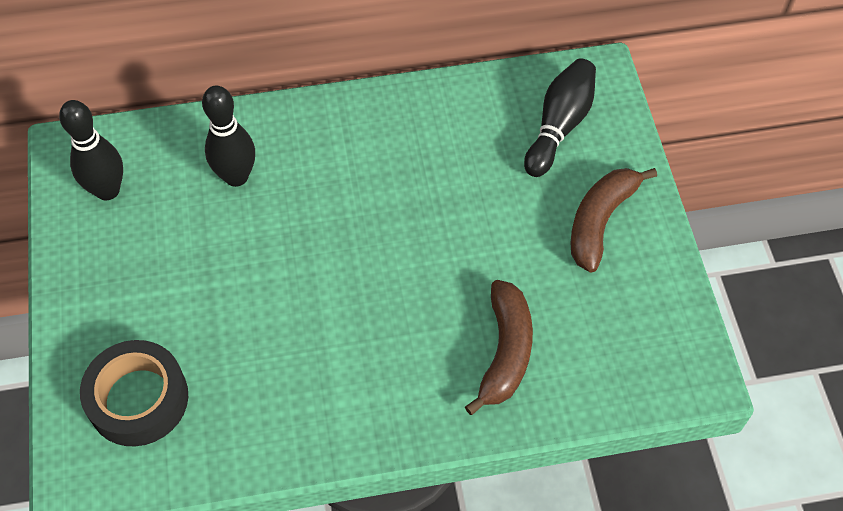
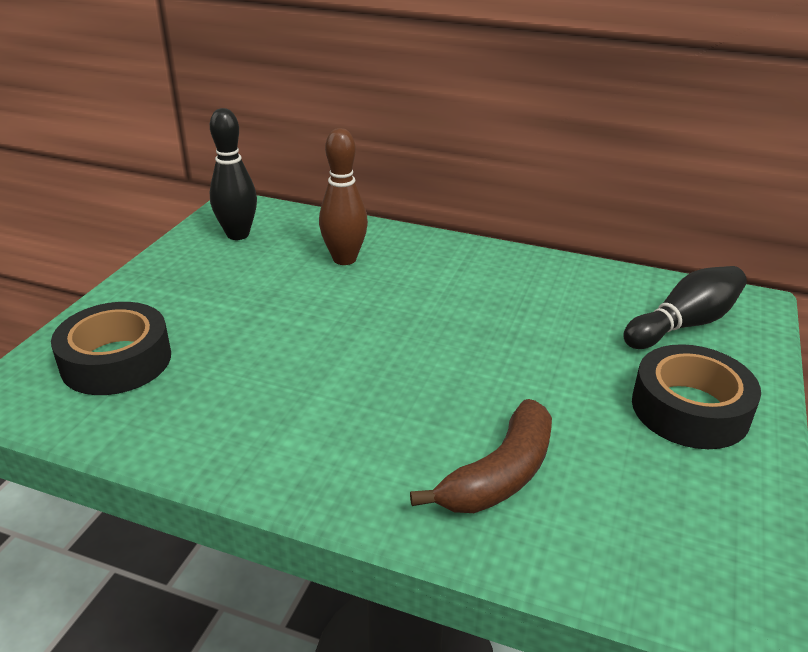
camera: 30 degrees right, 25 degrees down
black bowling pin [202,86,255,187] -> brown bowling pin [319,128,368,265]
brown banana [570,168,657,273] -> black tape [632,344,761,449]

